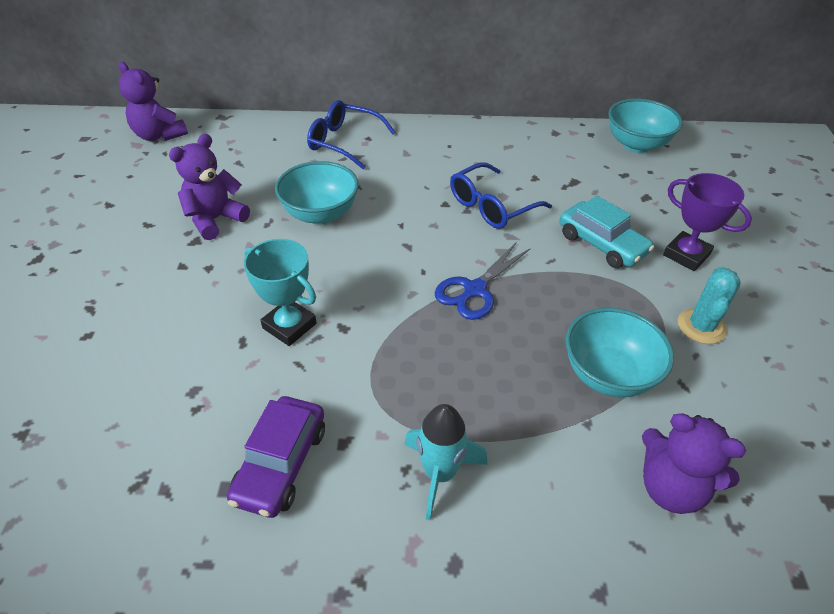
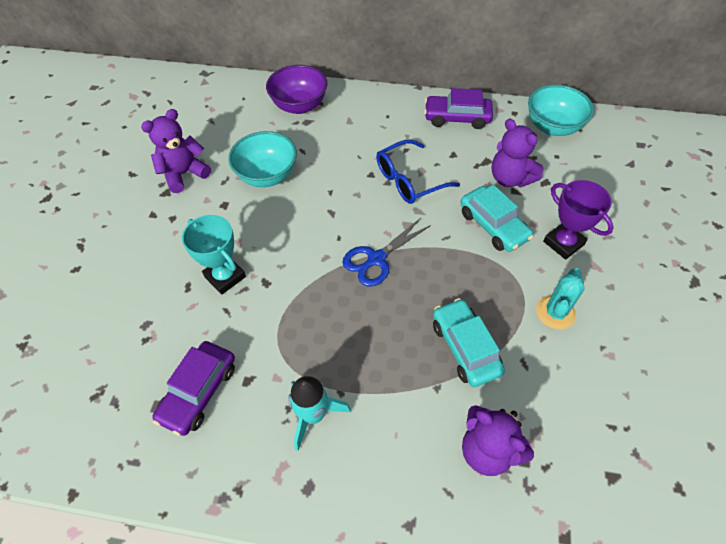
camera: 10 degrees right, 10 degrees up
purple teddy bear [118,62,188,141] -> purple teddy bear moved to [492,119,544,187]
blue glasses [307,100,395,169] -> purple bowl [266,65,327,114]
turquoise bowl [565,308,674,398] -> turquoise car [433,298,505,387]
none -> purple car [424,88,493,129]

